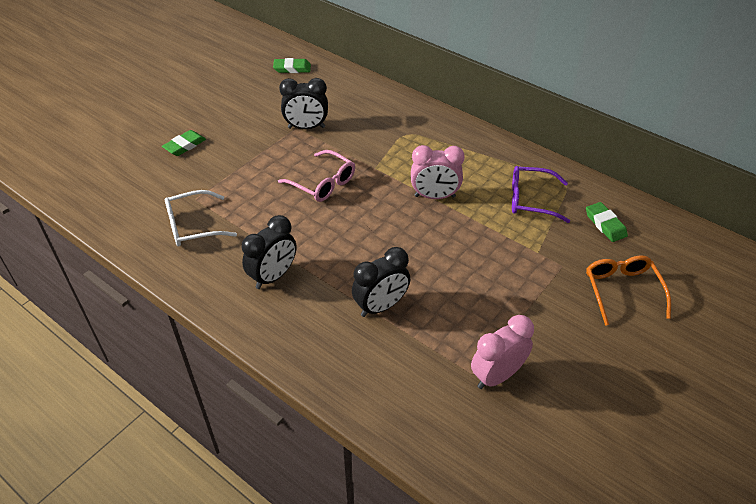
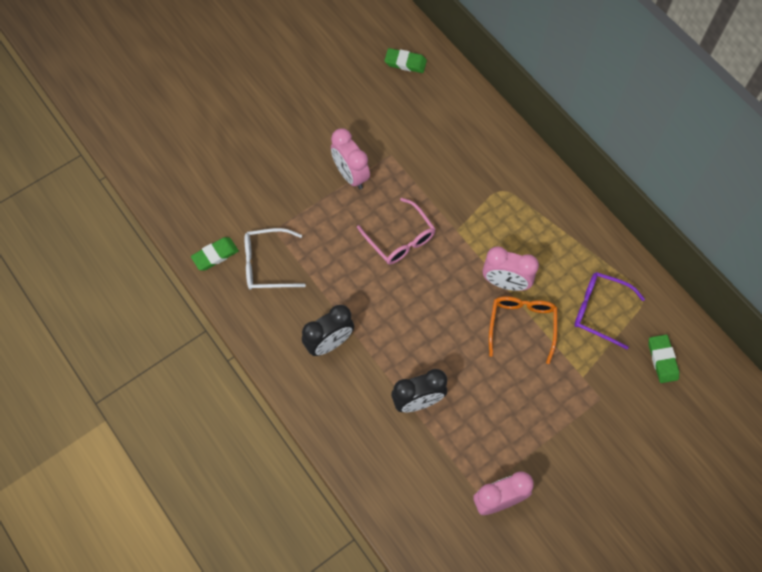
camera: 15 degrees right, 20 degrees up
green eraser [162,130,206,156] -> green eraser moved to [191,237,239,270]
black clock [279,78,328,129] -> none
orange glasses [586,256,671,326] -> orange glasses moved to [489,296,557,364]
none -> pink clock [331,129,370,189]

